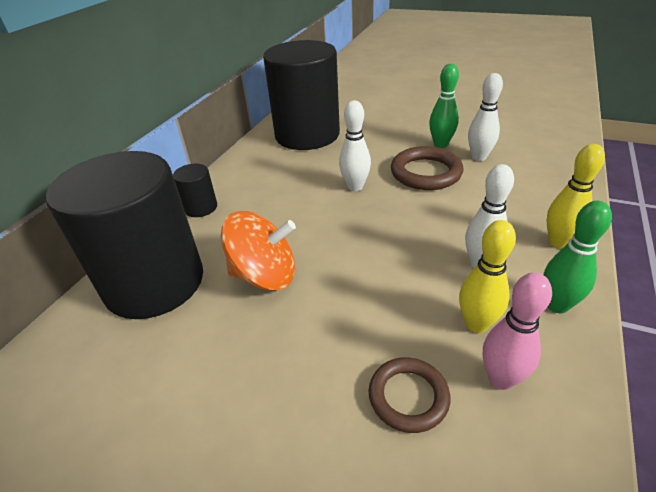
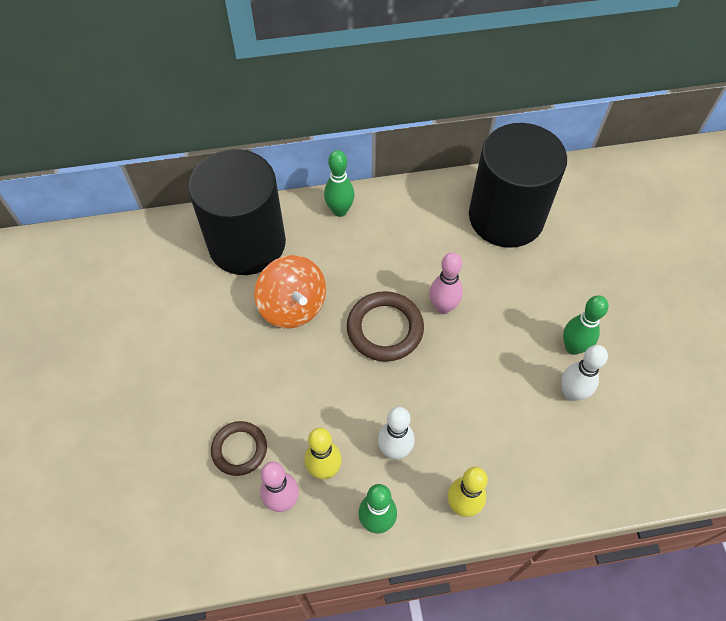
camera: 55 degrees right, 20 degrees up
black cylinder [173,164,217,217] -> green bowling pin [324,150,354,217]
white bowling pin [339,100,371,191] -> pink bowling pin [430,252,463,314]
brown ring [391,146,463,190] -> brown ring moved to [347,291,424,362]

